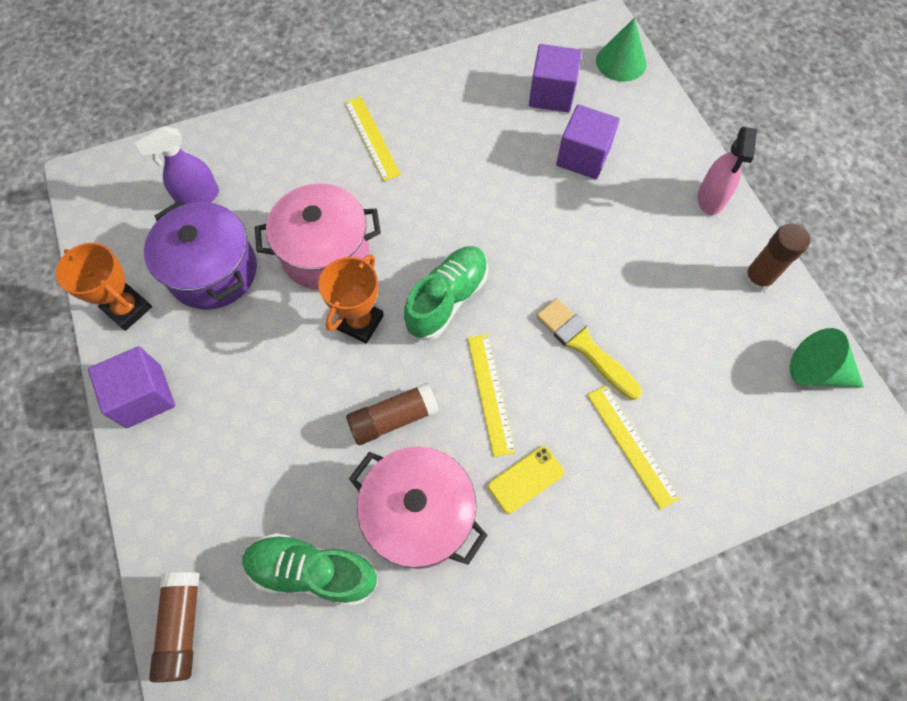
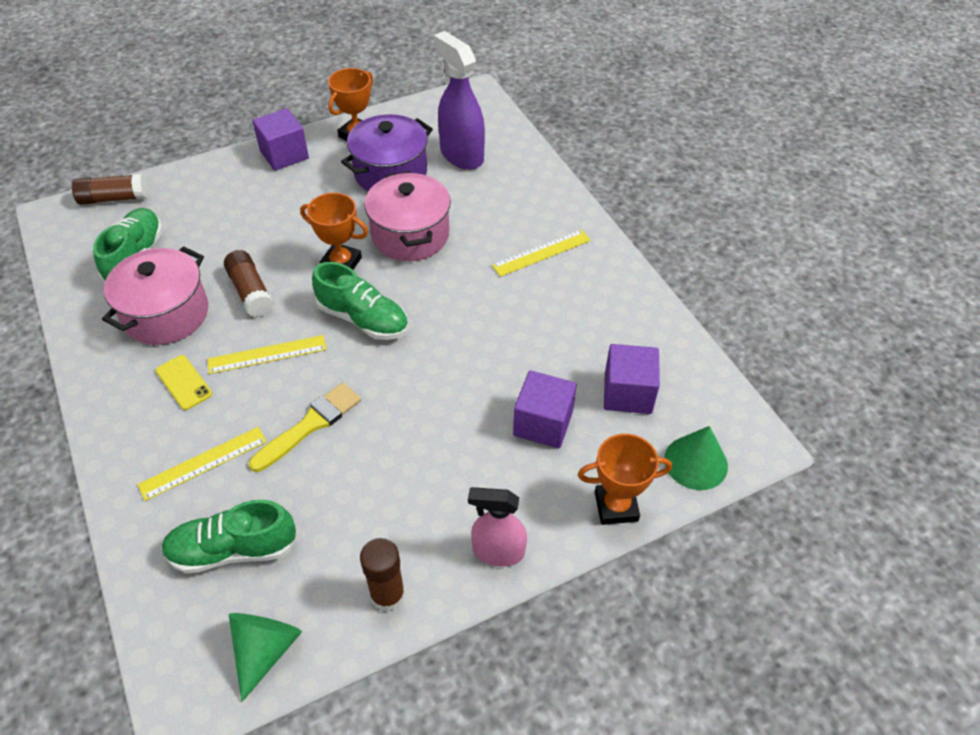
camera: 85 degrees right, 15 degrees down
purple spray bottle [135,126,219,205] -> purple spray bottle [433,31,485,170], size x1.53
none -> green shoe [161,500,298,573]
none -> orange trophy [578,434,672,525]

